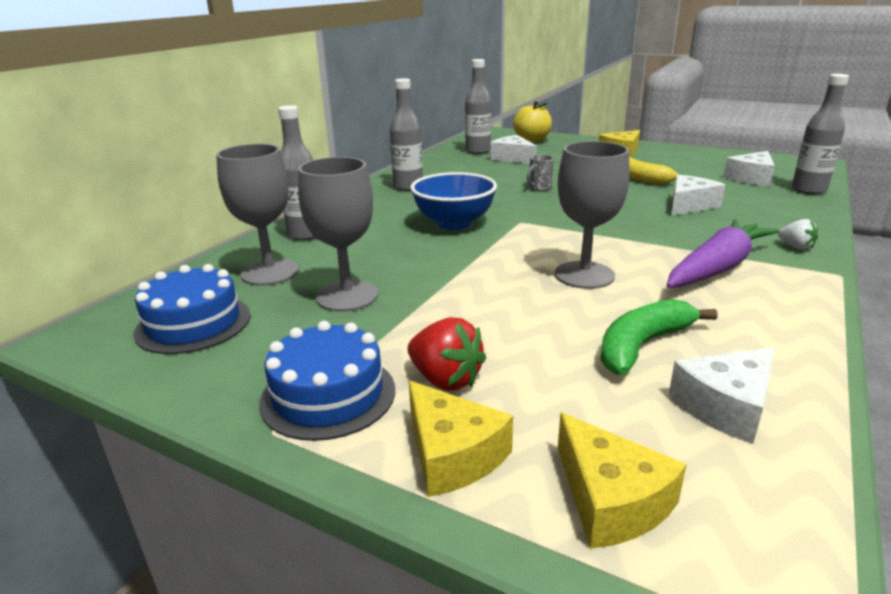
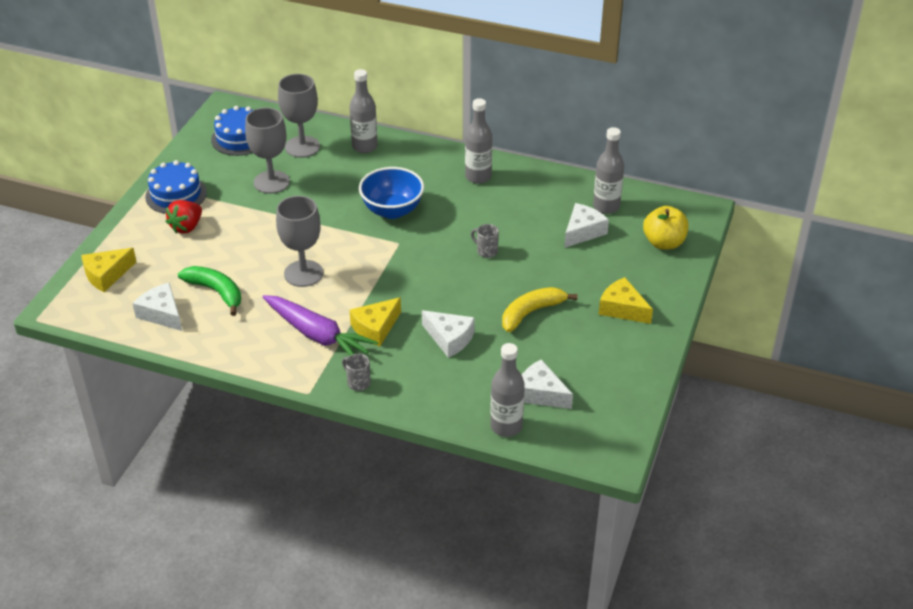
camera: 80 degrees right, 15 degrees up
yellow cheese [409,381,513,497] -> yellow cheese moved to [350,297,401,346]
white strawberry [778,219,818,250] -> grey mug [342,354,371,391]

